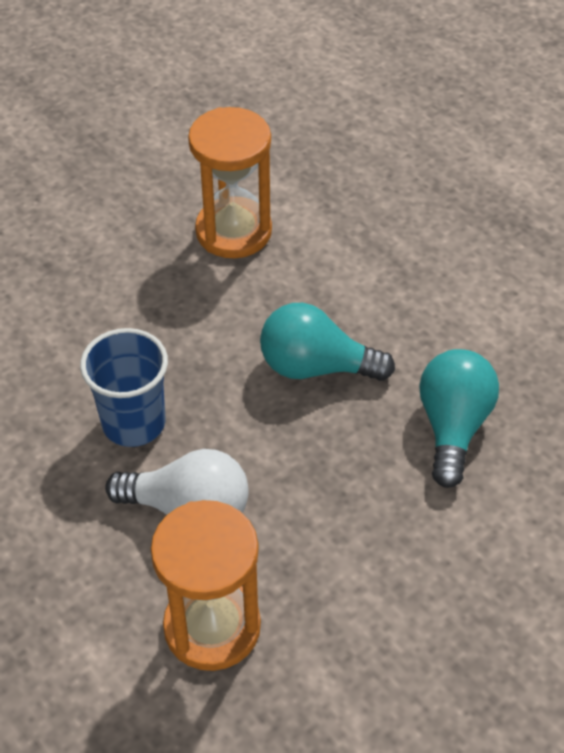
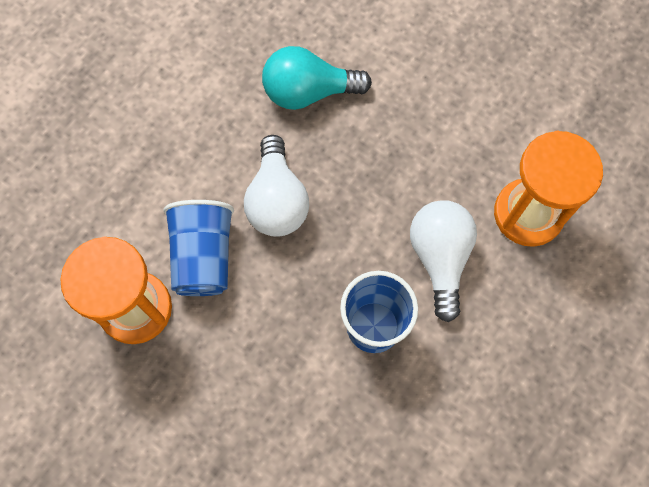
camera: 105 degrees left, 20 degrees up
turquoise light bulb [260,303,395,381] -> white light bulb [244,135,309,237]
none -> blue cup [164,200,234,296]

